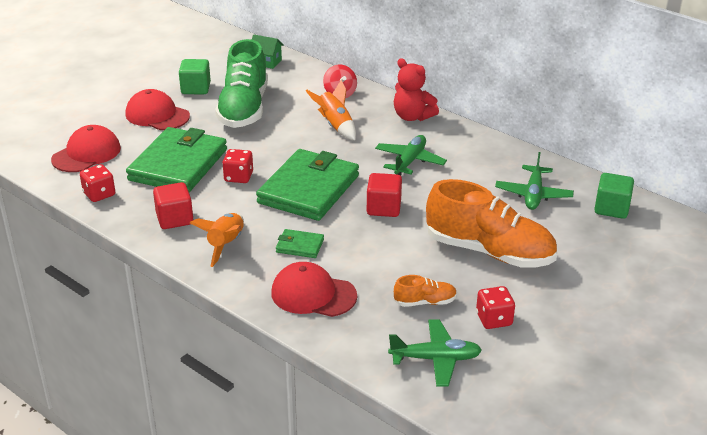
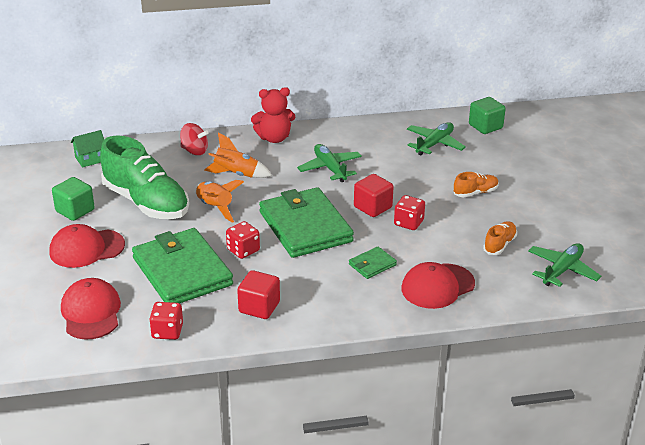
camera: 50 degrees left, 0 degrees up
orange rocket [190,213,244,267] -> orange rocket moved to [195,180,244,223]
orange shoe [426,179,557,268] -> orange shoe [454,172,499,197], size x0.44
red dice [476,286,515,329] -> red dice moved to [394,195,425,230]
green plane [495,152,574,210] -> green plane turned 105 degrees counterclockwise [407,122,466,155]

